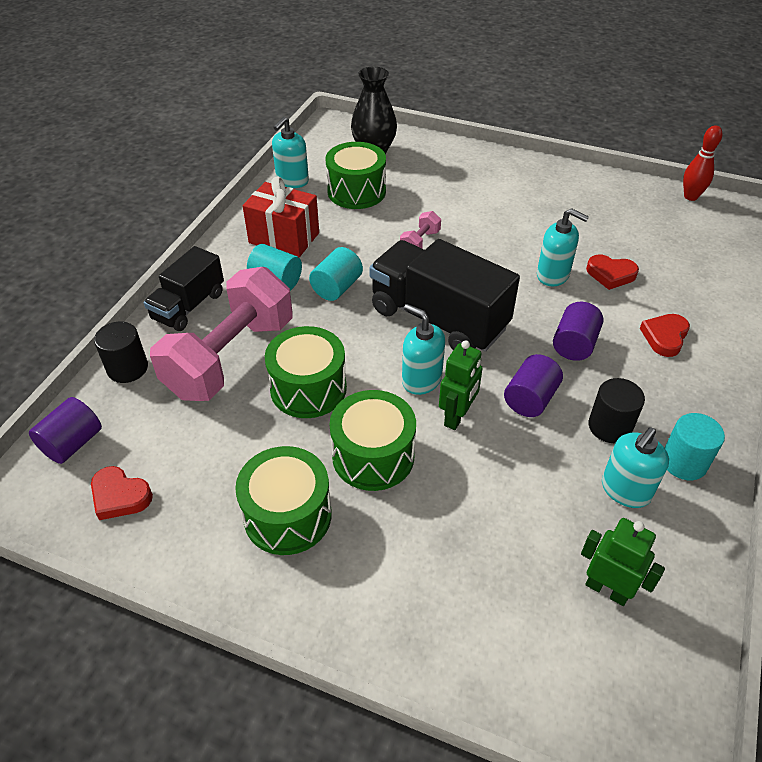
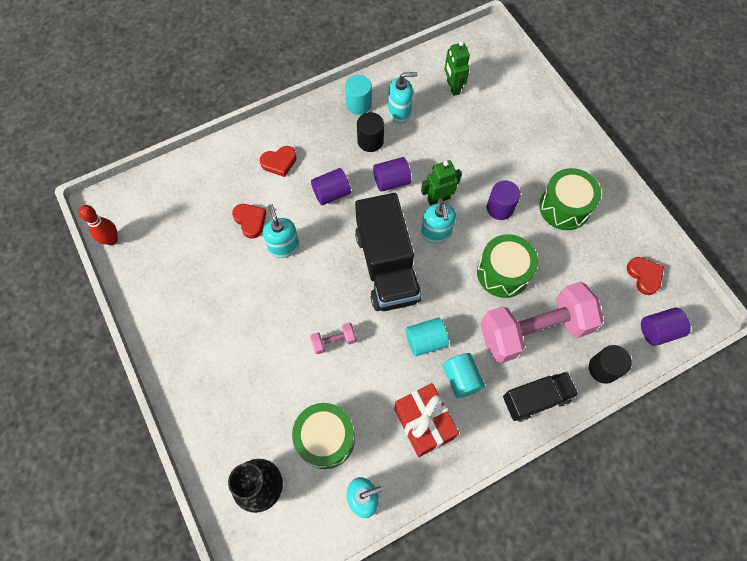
camera: 140 degrees left, 20 degrees up
green drum [329,390,416,491] -> purple cylinder [487,180,520,220]

